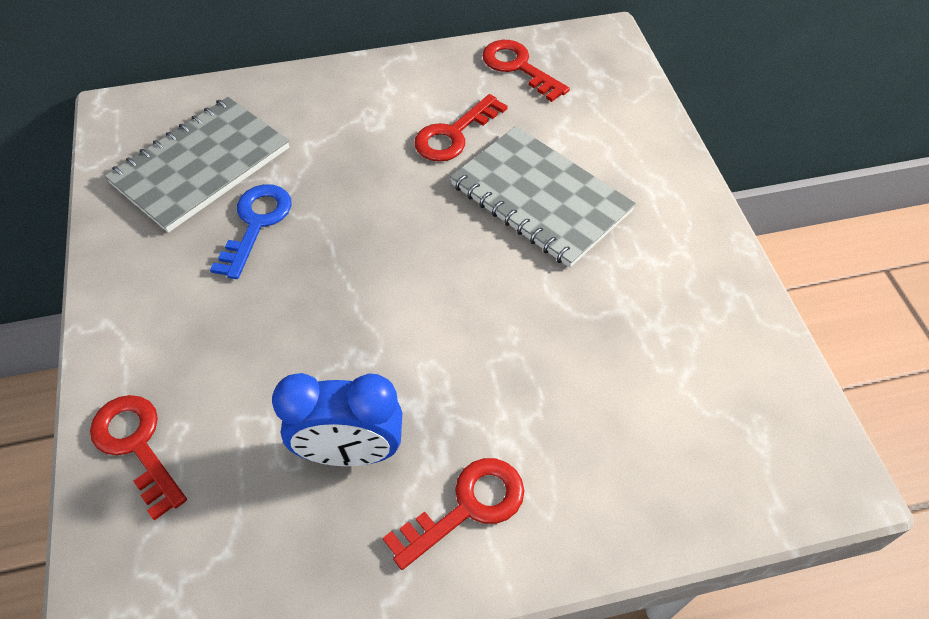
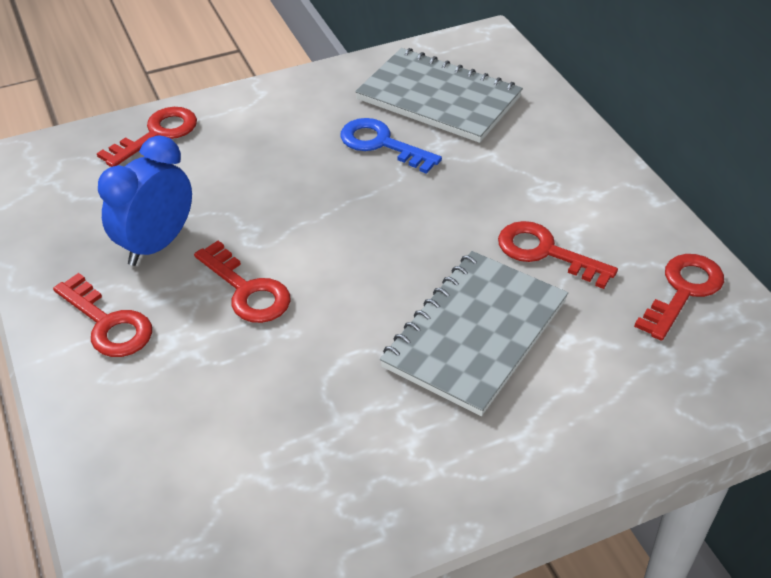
camera: 80 degrees right, 10 degrees down
blue key [210,184,292,279] -> blue key turned 150 degrees counterclockwise [340,118,442,174]
blue clock [272,373,402,466] -> blue clock turned 45 degrees clockwise [98,135,192,266]
none -> red key [194,241,291,323]

